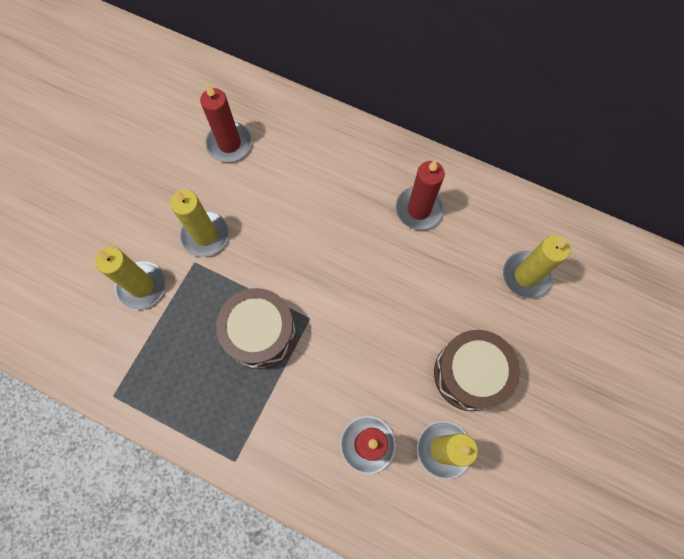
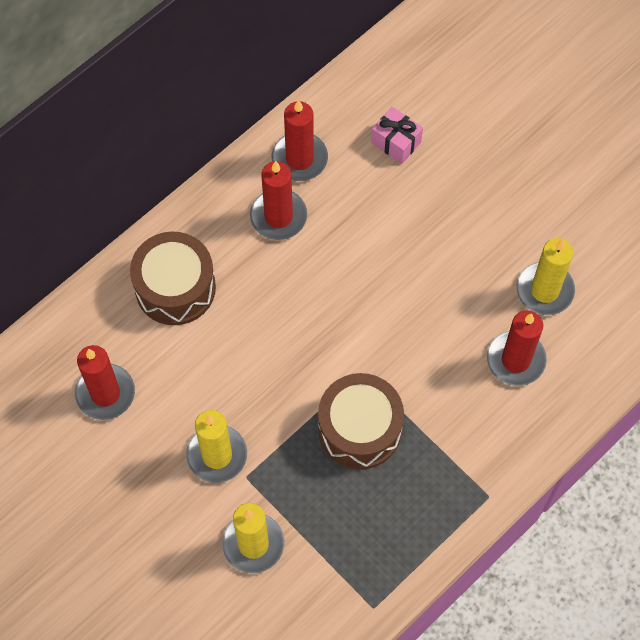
camera: 70 degrees left, 5 degrees down
brown drum [434,330,520,411] -> brown drum moved to [130,232,216,325]
yellow candle [503,235,570,299] -> pink gift [371,107,423,164]
none -> red candle [272,100,328,181]

